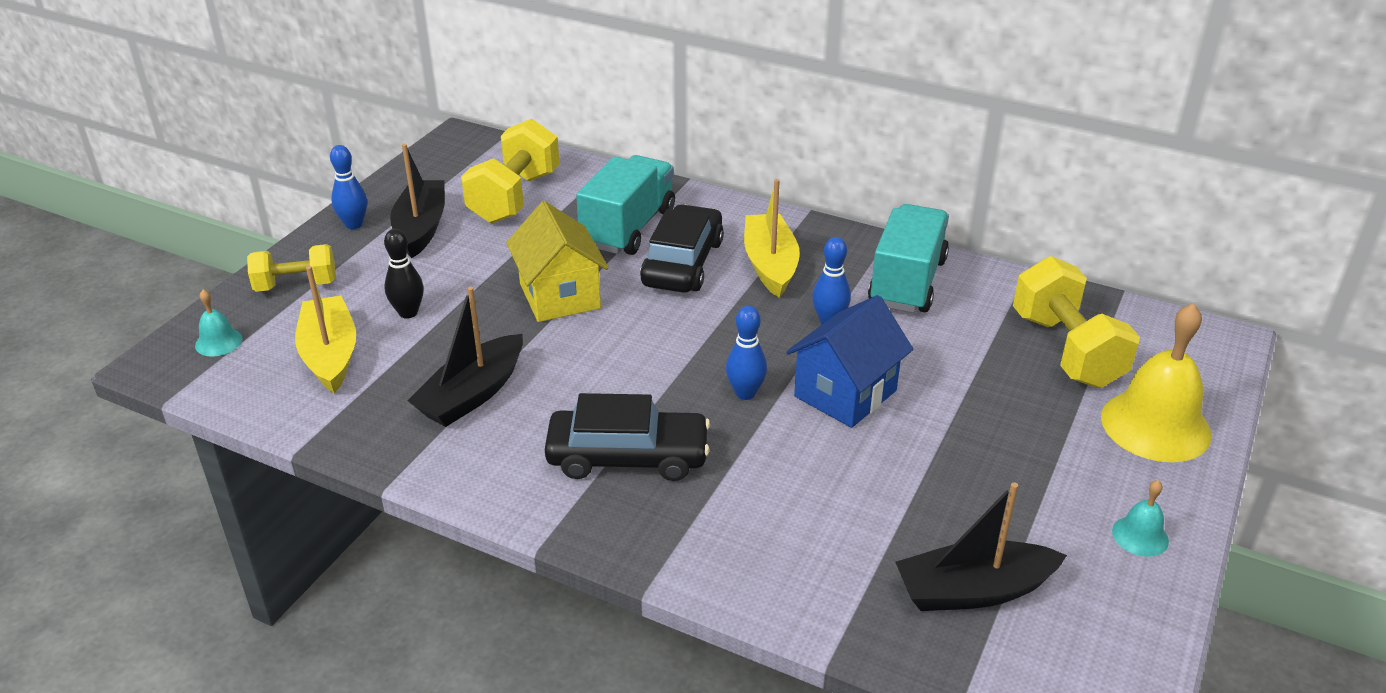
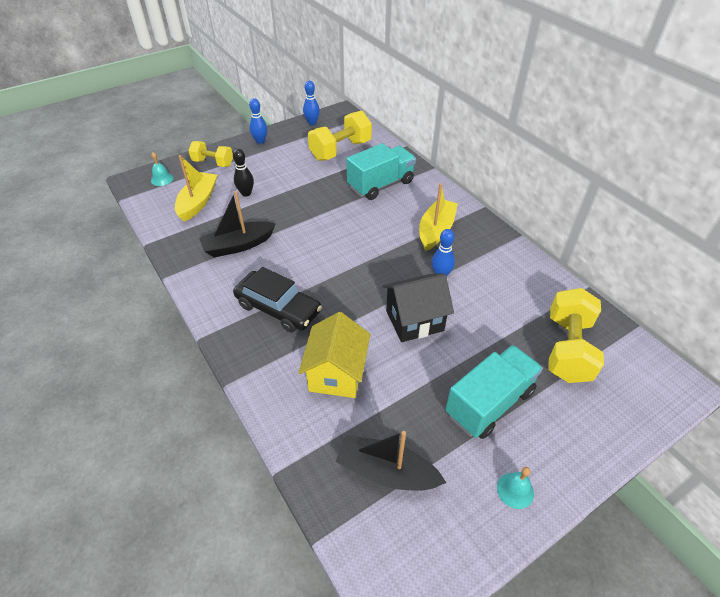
camera: 30 degrees right, 10 degrees up
black boat [390,144,445,258] -> none
yellow house [506,201,609,322] -> yellow house moved to [299,312,370,398]
black car [640,204,724,293] -> none
blue bowling pin [726,306,767,400] -> blue bowling pin moved to [303,81,320,125]
blue house [786,295,913,428] -> black house [383,273,454,342]
turquoise truck [868,204,949,313] -> turquoise truck moved to [445,345,543,439]
yellow bell [1101,303,1211,462] -> none

